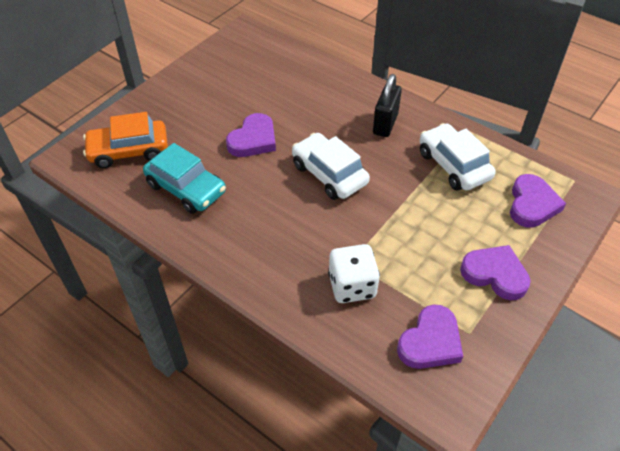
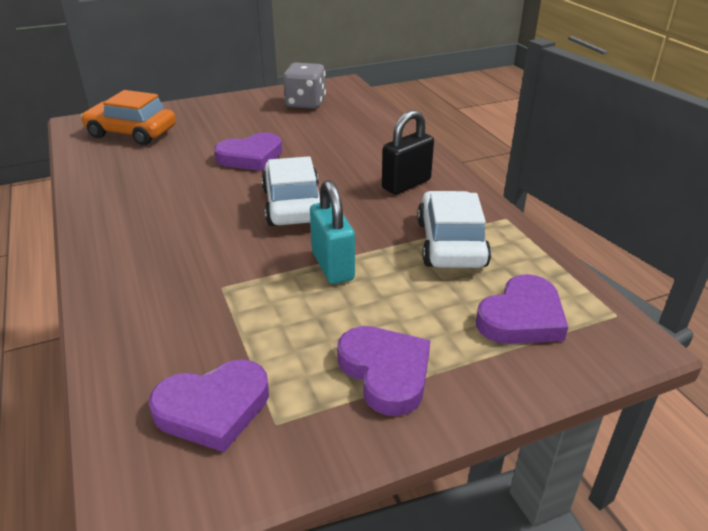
camera: 30 degrees right, 15 degrees down
turquoise car [143,143,226,214] -> none
white dice [328,244,380,303] -> none
none -> grey dice [283,63,326,109]
none -> turquoise padlock [310,180,355,284]

